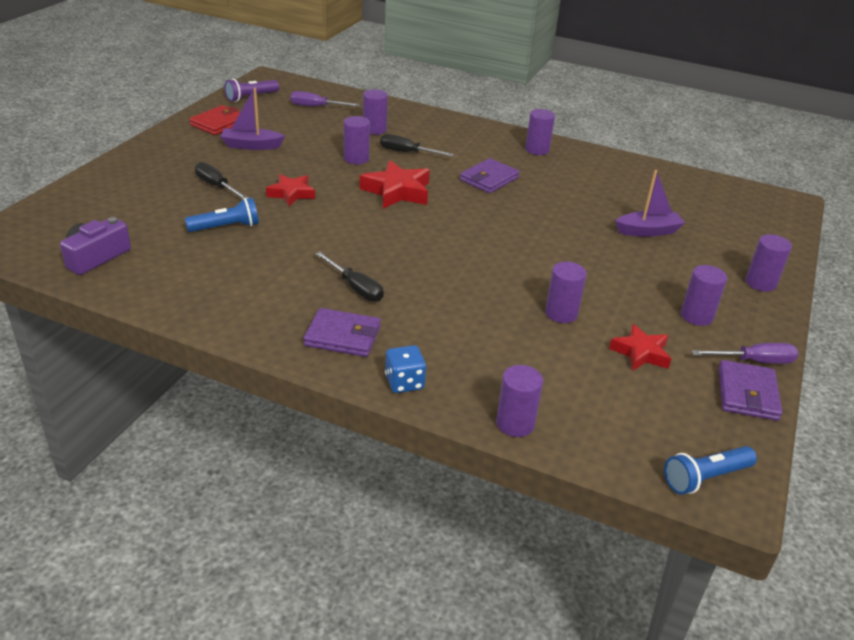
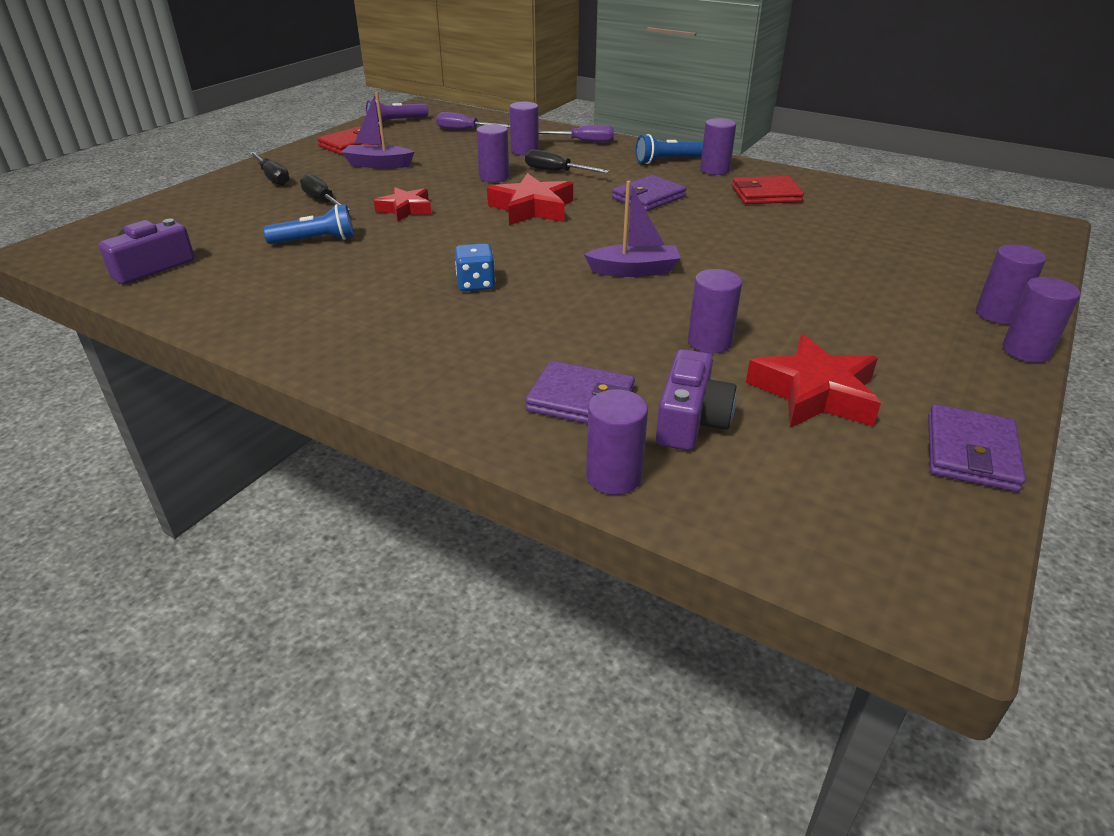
camera: 10 degrees right, 0 degrees up
purple wallet [304,308,381,357] -> purple wallet moved to [525,361,635,424]
black screwdriver [316,252,384,302] -> black screwdriver moved to [249,152,290,186]
blue dice [385,345,426,393] -> blue dice moved to [455,243,495,291]
red star [609,324,671,371] -> red star [746,334,881,428], size x1.53
purple boat [615,170,685,237] -> purple boat moved to [584,181,681,277]
blue flashlight [664,446,757,494] -> blue flashlight moved to [636,134,703,164]
purple cylinder [681,265,727,326] -> purple cylinder moved to [1002,277,1080,363]
purple screwdriver [692,343,798,364] -> purple screwdriver moved to [539,125,614,143]
none -> purple camera [656,349,737,451]
none -> red wallet [732,176,804,204]

